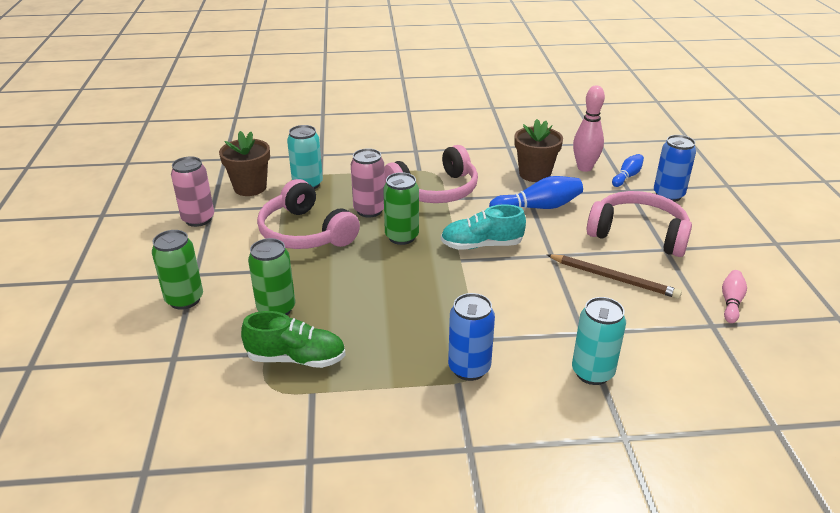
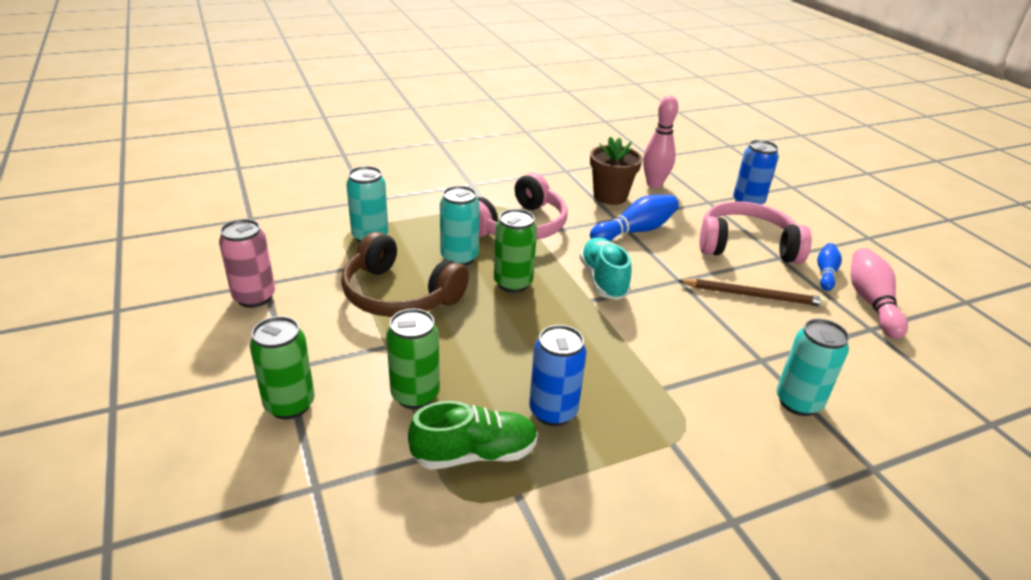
camera: 20 degrees left, 0 degrees up
brown flower pot [219,131,270,196] -> none
pink headphones [257,179,360,249] -> brown headphones [341,231,469,317]
pink can [351,148,385,218] -> turquoise can [440,186,480,266]
turquoise shoe [441,204,526,250] -> turquoise shoe turned 105 degrees clockwise [579,237,631,300]
blue can [448,293,495,381] -> blue can moved to [529,325,587,426]
blue bowling pin [612,154,644,187] -> blue bowling pin moved to [817,243,842,291]
pink bowling pin [722,270,747,323] -> pink bowling pin [851,248,908,339], size x1.64

